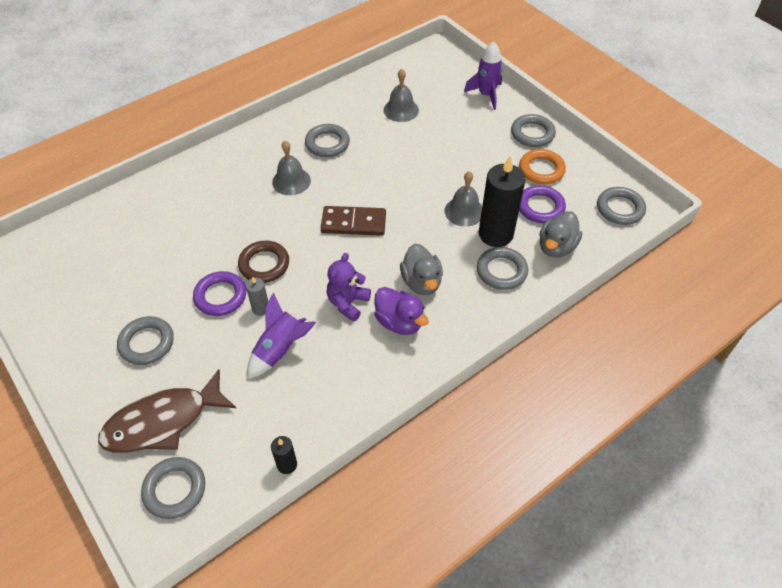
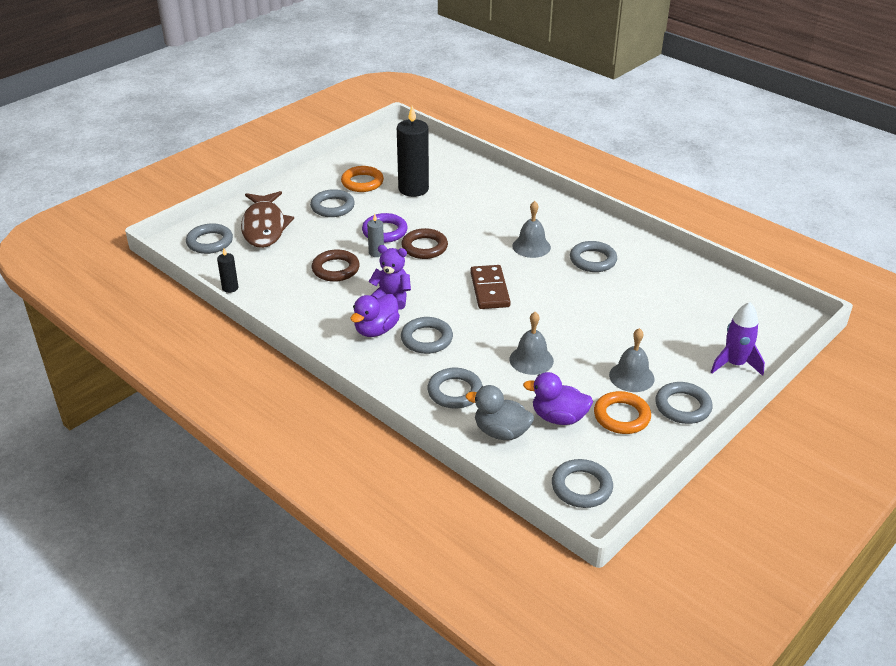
camera: 80 degrees right, 15 degrees down
brown fish [98,369,236,453] -> brown fish turned 150 degrees counterclockwise [241,191,294,248]
purple rocket [247,293,316,379] -> brown ring [312,249,360,282]
grey bell [384,69,419,122] -> grey bell moved to [609,328,655,392]
grey duck [400,244,443,295] -> grey ring [401,317,453,354]
black candle [479,156,525,247] -> black candle moved to [397,106,429,197]
purple ring [519,185,566,223] -> purple duck [523,372,593,425]
none -> orange ring [341,166,384,192]

